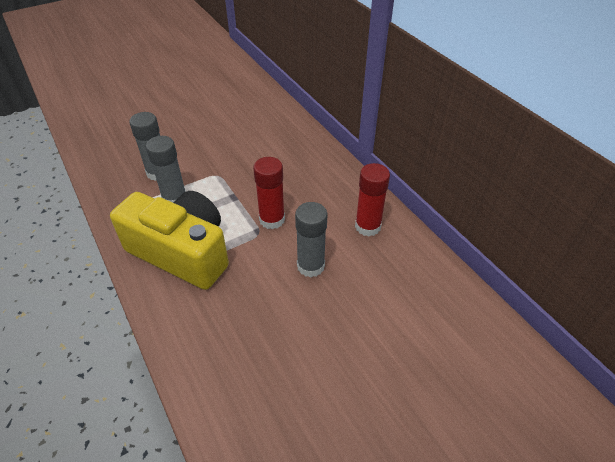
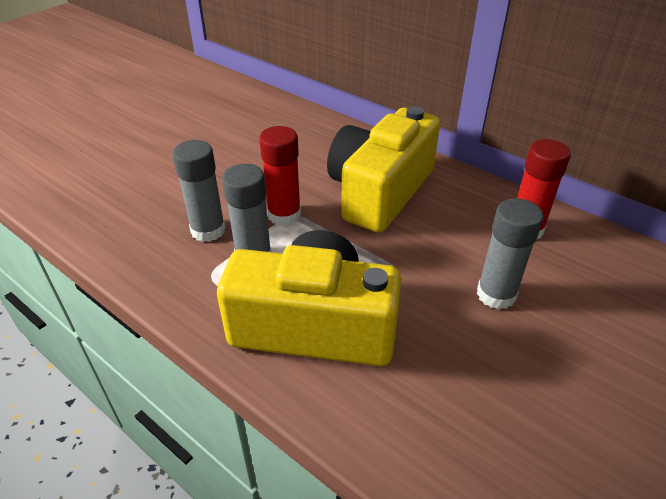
camera: 20 degrees left, 5 degrees down
red glue stick [253,157,285,229] -> red glue stick moved to [259,126,301,226]
none -> yellow camera [327,106,440,233]

